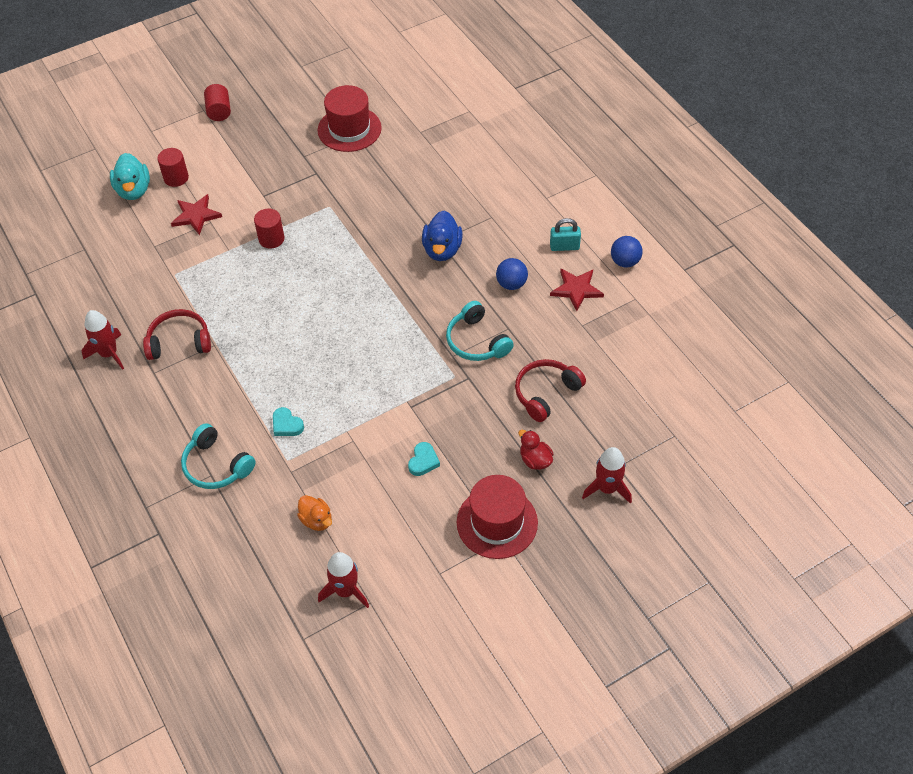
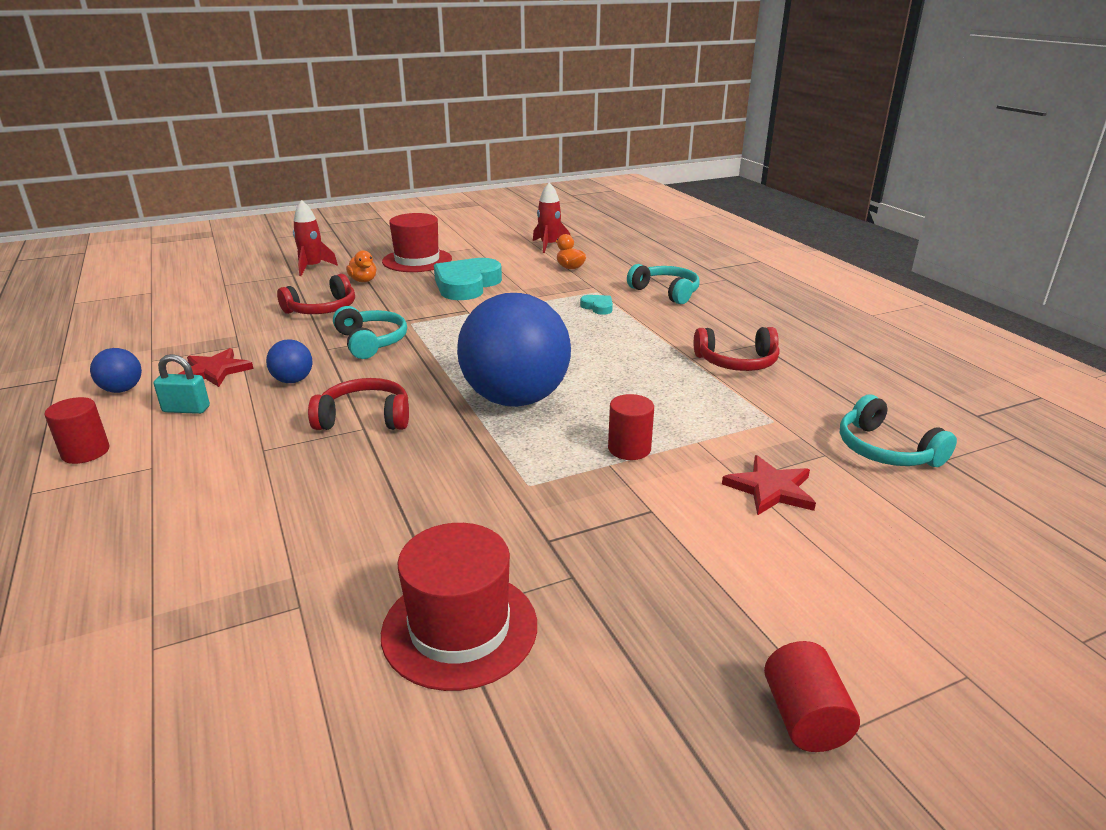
camera: 175 degrees left, 25 degrees down
red rocket [82,310,124,370] -> none
turquoise duck [110,153,150,200] -> none
red cylinder [157,148,189,187] -> red cylinder moved to [44,397,109,464]
turquoise heart [408,442,440,476] -> turquoise heart [434,258,502,300], size x2.27
blue duck [422,211,463,261] -> red headphones [308,378,409,430]
red duck [518,430,554,470] -> orange duck [346,250,376,282]
none -> blue ball [457,293,571,407]
none -> turquoise headphones [840,394,957,467]

